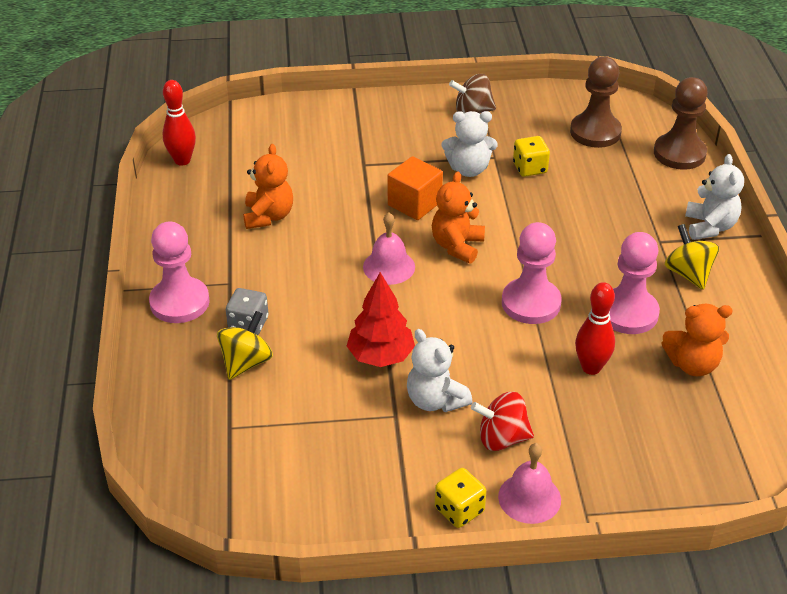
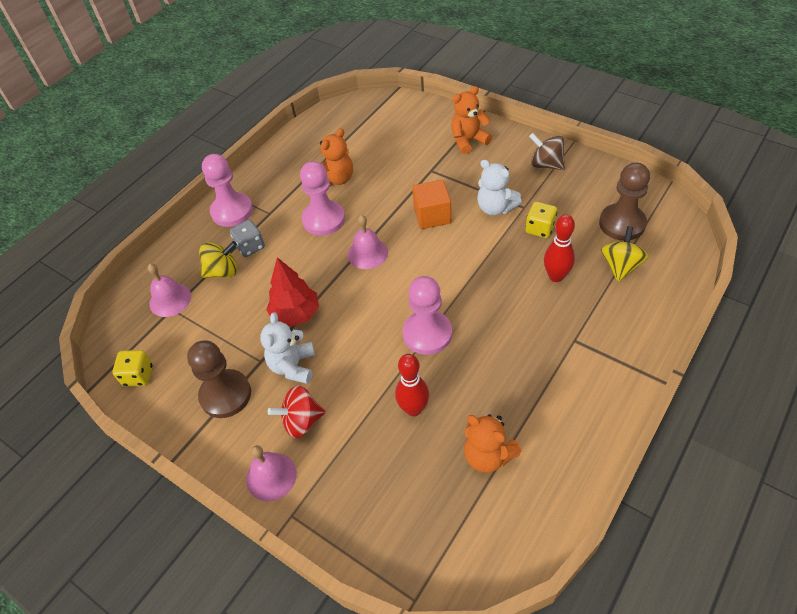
camera: 45 degrees right, 10 degrees up
red bowling pin [163,80,196,166] -> red bowling pin moved to [544,214,575,282]
orange teddy bear [432,172,485,264] -> orange teddy bear moved to [451,86,492,154]
yellow dice [435,468,486,528] -> yellow dice moved to [112,350,153,387]
red spinning top [471,392,534,451] -> red spinning top turned 60 degrees counterclockwise [268,385,326,438]
pink pawn [610,232,660,334] -> pink pawn moved to [300,161,345,236]
brown pawn [654,77,708,170] -> brown pawn moved to [187,340,251,418]
yellow spinning top [665,224,719,290] -> yellow spinning top moved to [601,226,648,282]
white teddy bear [685,154,744,240] -> none
none -> pink bell [148,263,191,317]

